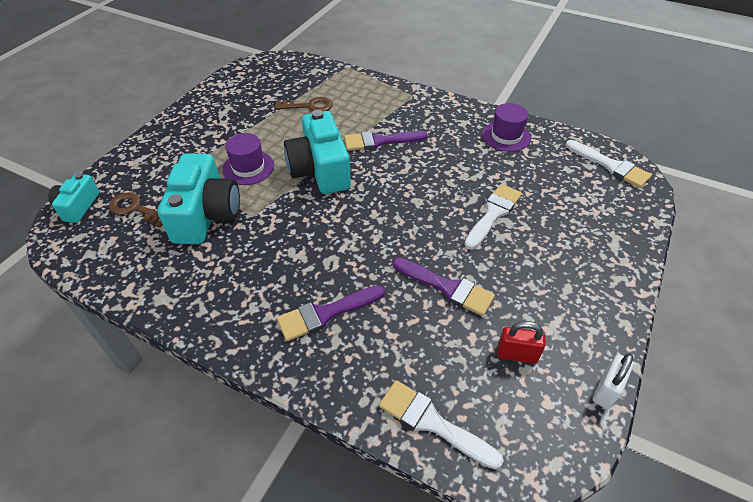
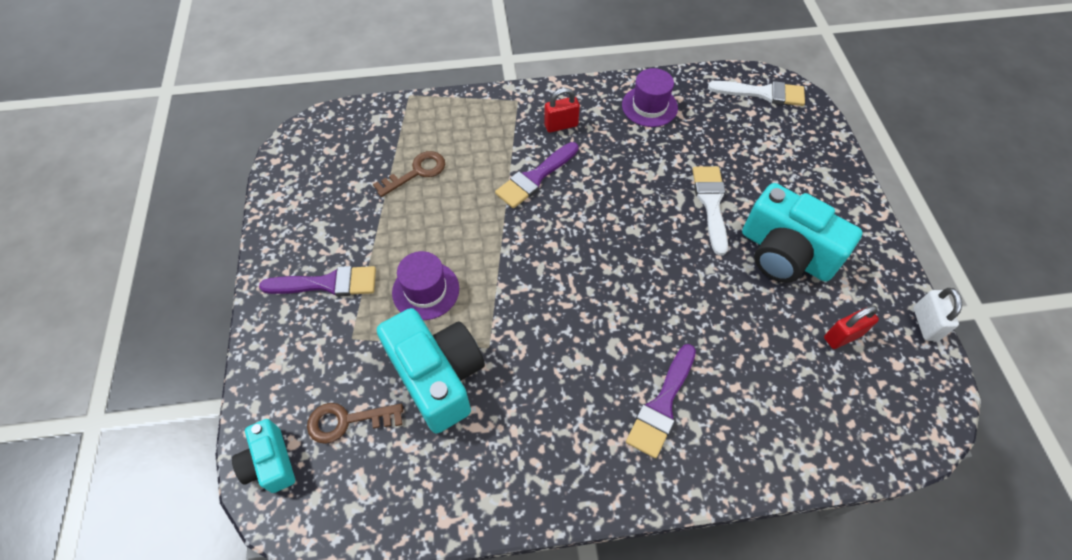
camera: 35 degrees left, 10 degrees up
turquoise camera [284,110,351,194] -> turquoise camera moved to [742,183,863,283]
white brush [379,380,504,469] -> none
purple brush [393,258,495,316] -> purple brush moved to [259,266,376,296]
none -> red padlock [544,88,580,133]

